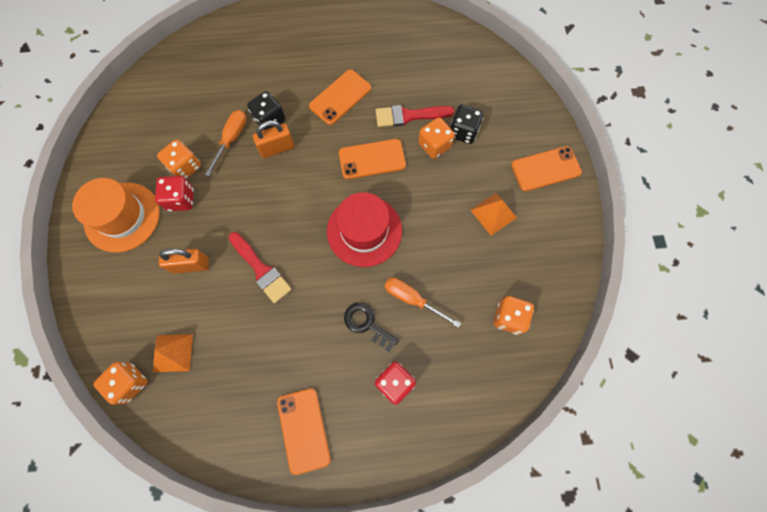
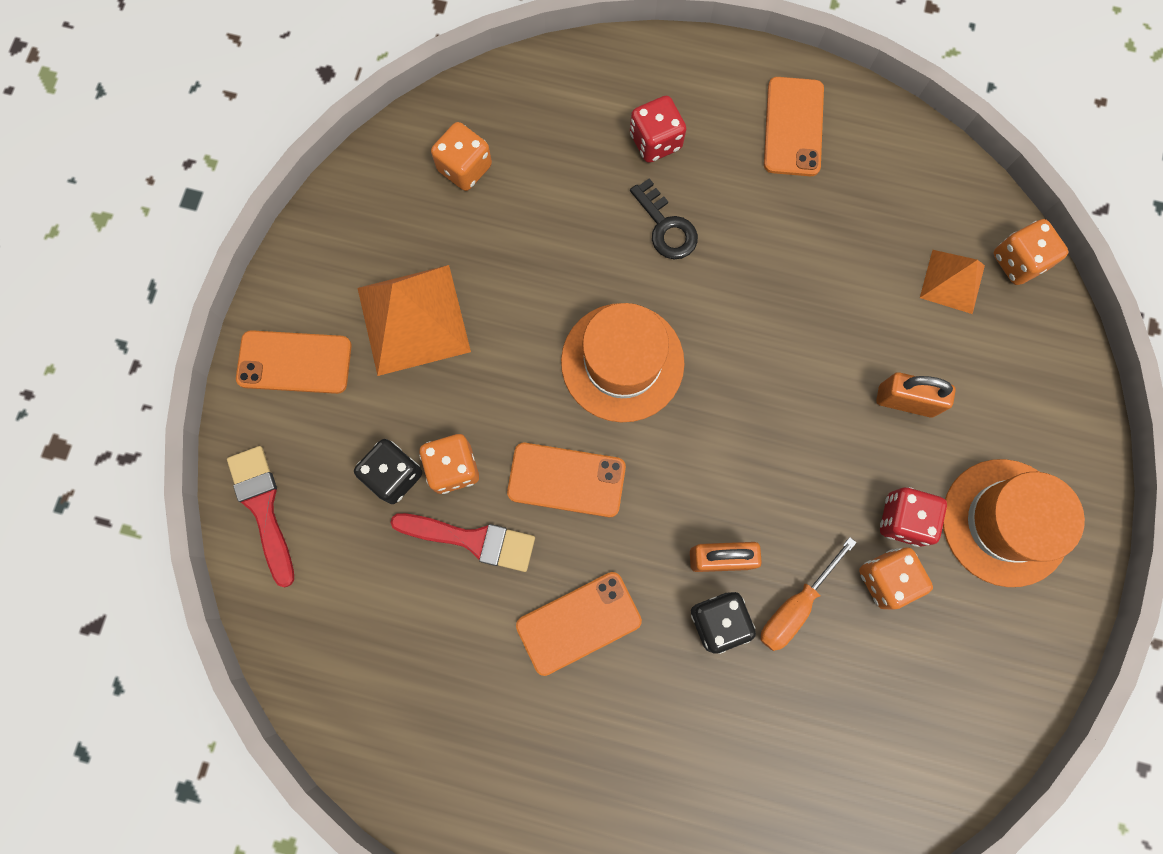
camera: 160 degrees left, 5 degrees up
red brush [229,232,292,303] -> red brush moved to [227,446,294,587]
red hat [327,192,402,267] -> orange hat [561,303,684,422]
orange screwdriver [385,278,461,328] -> none
orange pyramid [470,193,517,236] -> orange pyramid [358,265,471,376], size x1.74

